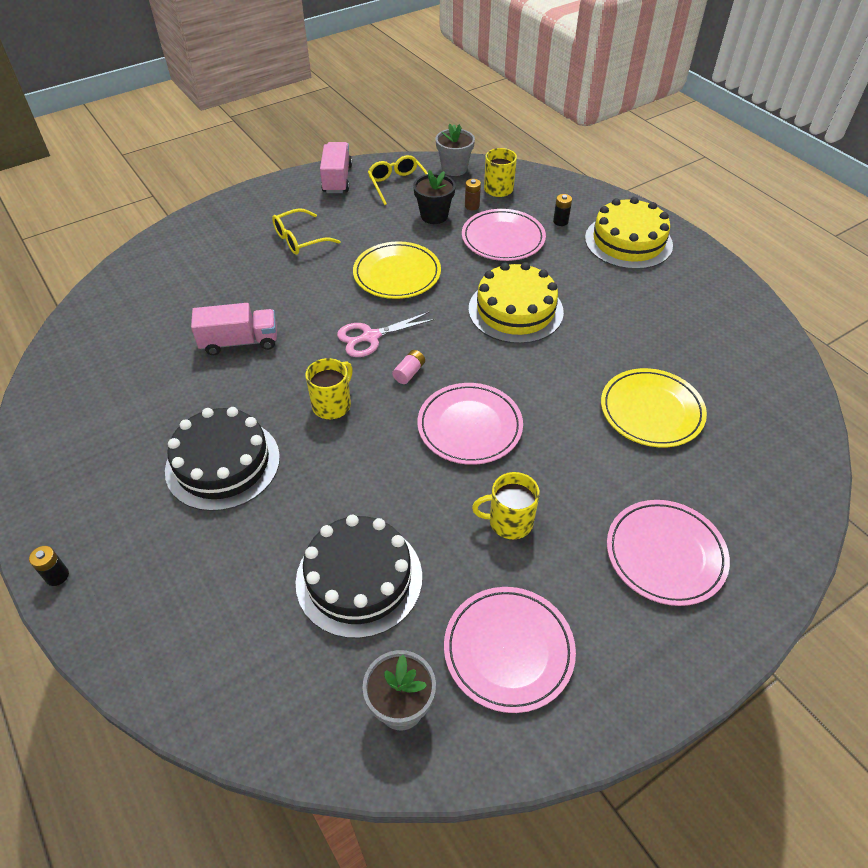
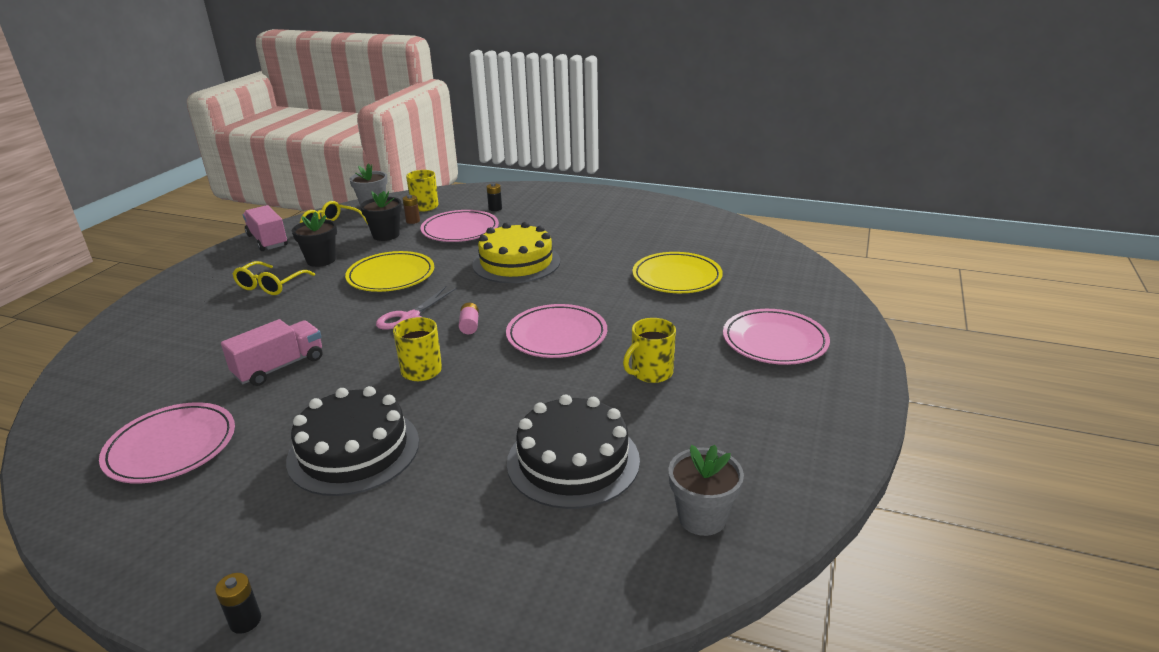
camera: 35 degrees left, 20 degrees down
pink plate [444,587,576,713] -> pink plate moved to [99,402,235,483]
yellow cake [585,197,673,269] -> none
none -> black flower pot [292,212,337,267]

